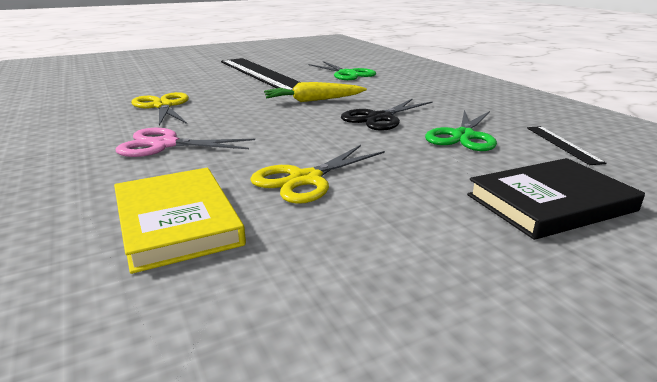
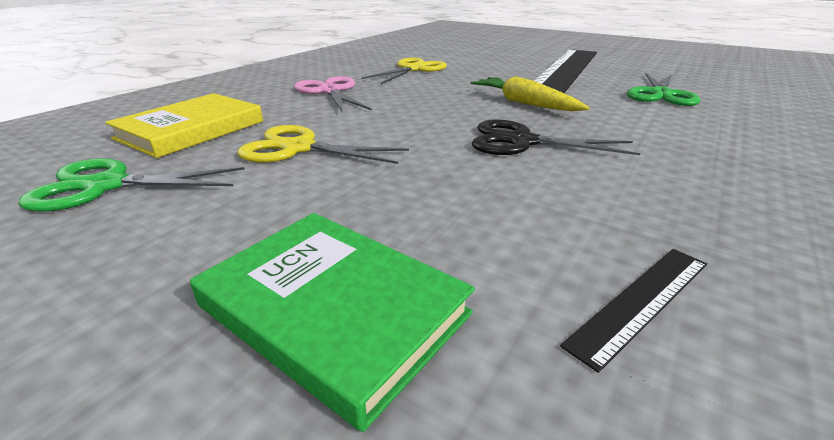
camera: 60 degrees right, 5 degrees up
green scissors [425,110,497,151] -> green scissors moved to [19,158,245,212]
black book [467,158,645,240] -> green book [190,213,475,432]

